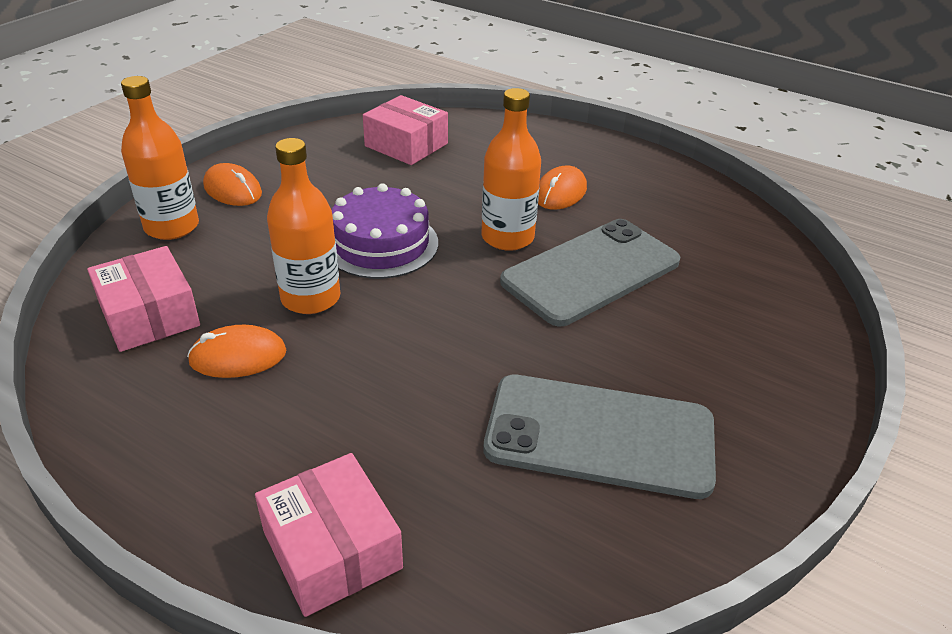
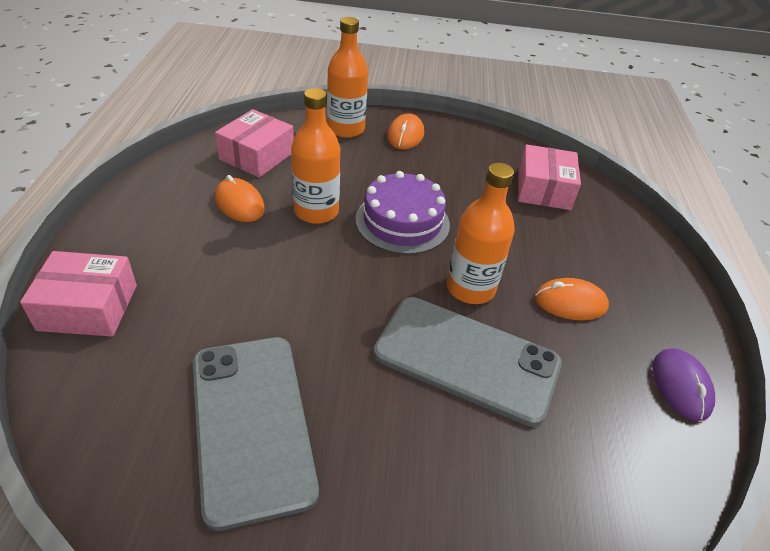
camera: 60 degrees right, 5 degrees up
pink box [255,453,403,617] -> pink box turned 60 degrees clockwise [20,251,137,337]
none -> purple mouse [652,348,715,421]

